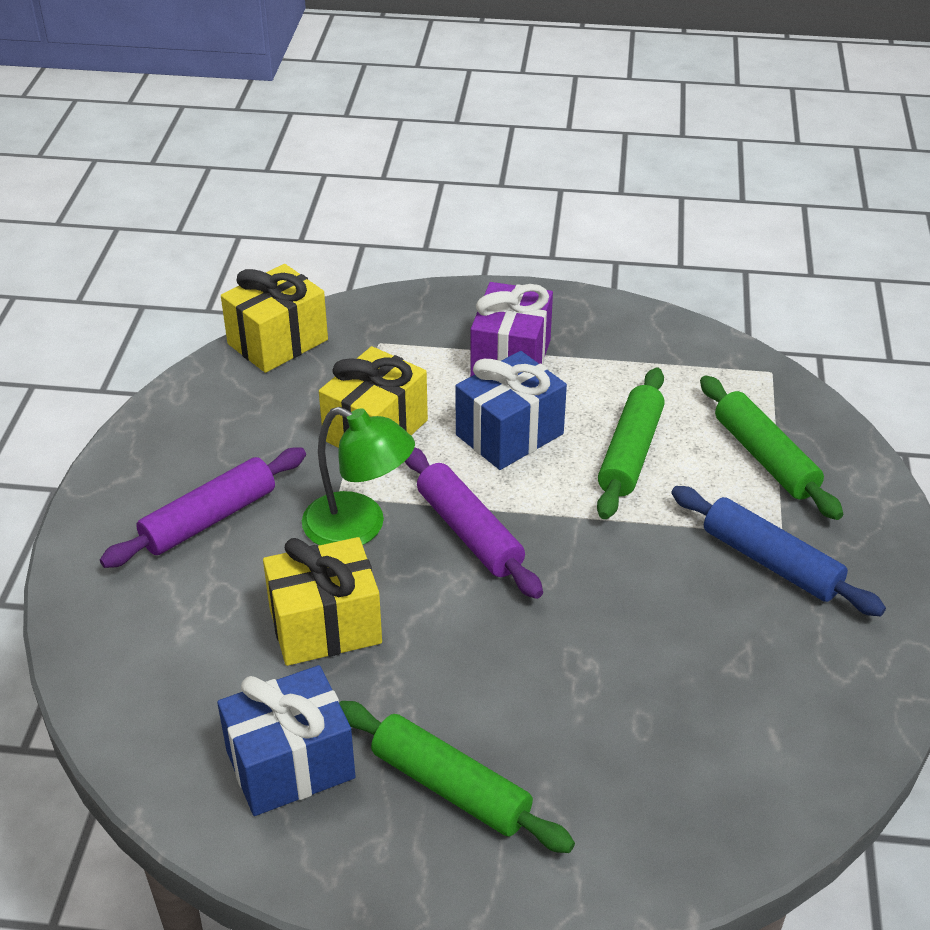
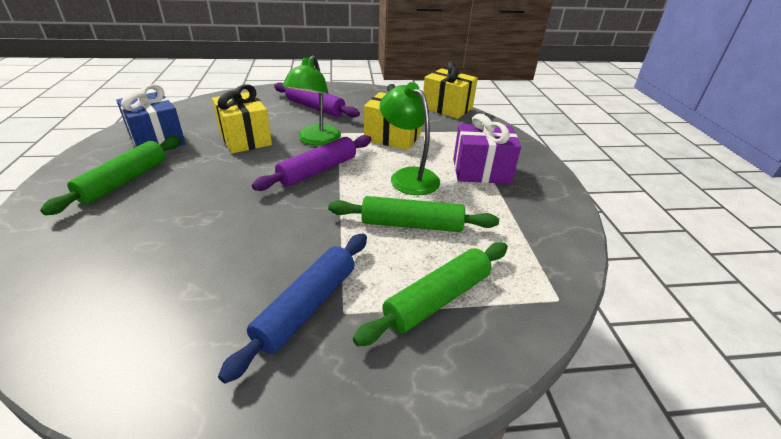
camera: 75 degrees right, 5 degrees down
blue gift [455,351,567,470] -> green lamp [380,82,440,195]

